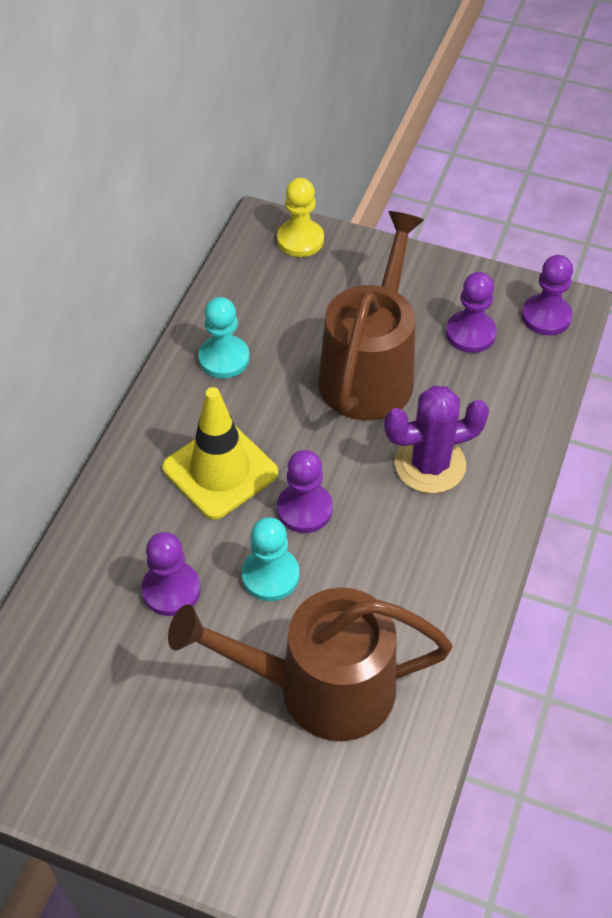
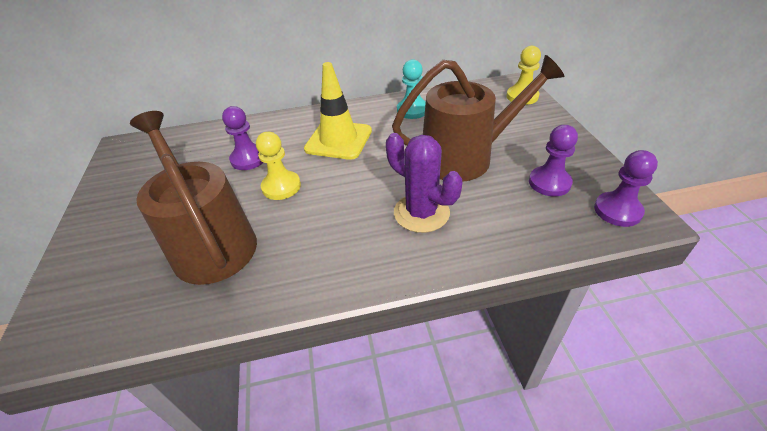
camera: 60 degrees right, 10 degrees down
turquoise pawn [242,517,299,601] -> yellow pawn [256,132,301,200]
purple pawn [277,450,333,533] -> none

